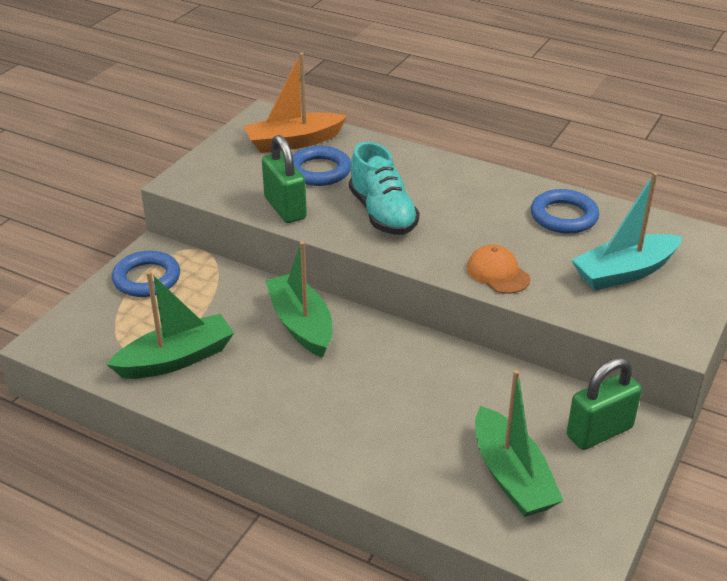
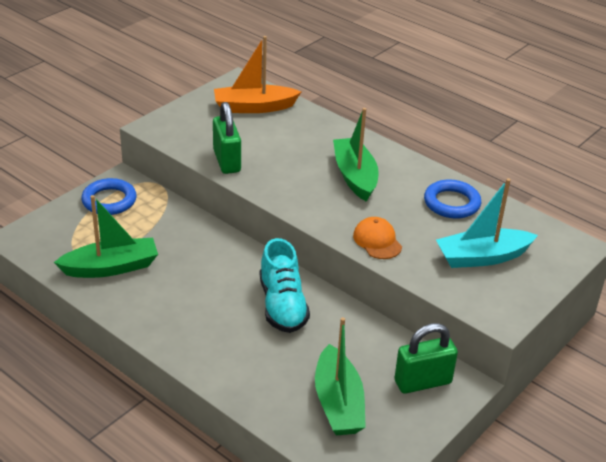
camera: 10 degrees right, 0 degrees up
green boat [265,241,333,358] -> green boat moved to [333,108,379,202]
blue ring [293,146,351,186] -> none
turquoise shoe [349,142,419,235] -> turquoise shoe moved to [260,238,310,333]

